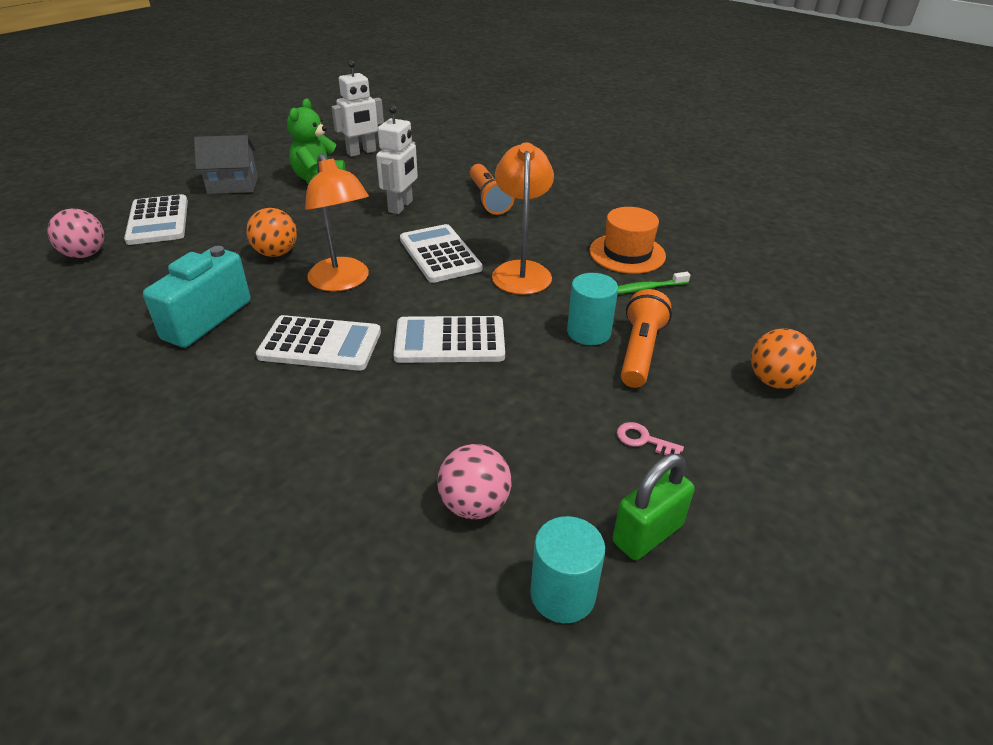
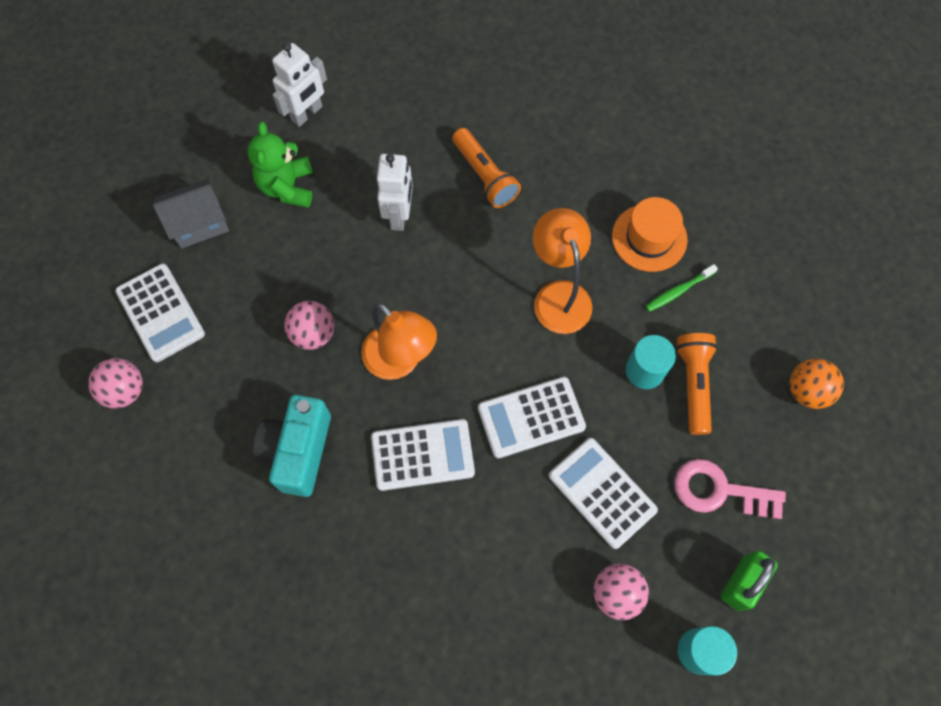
camera: 15 degrees left, 30 degrees up
orange ball [246,208,297,257] -> pink ball [284,301,334,350]
white calculator [400,224,482,283] -> white calculator moved to [549,438,658,549]
pink key [617,422,684,455] -> pink key [674,459,786,519], size x2.09

